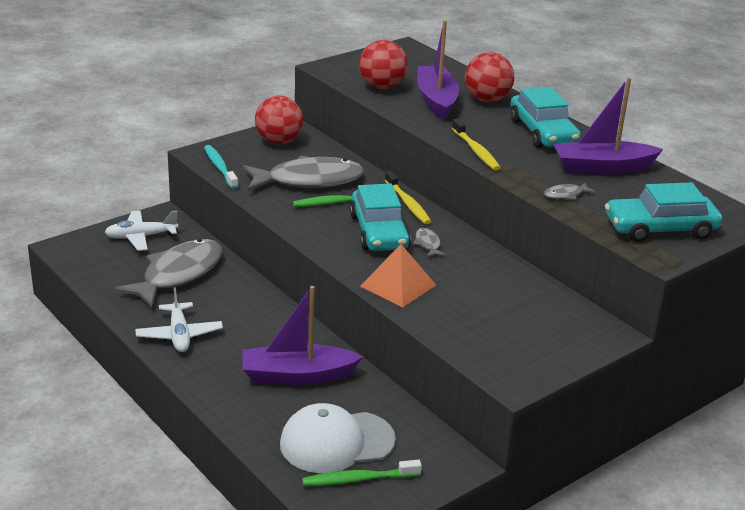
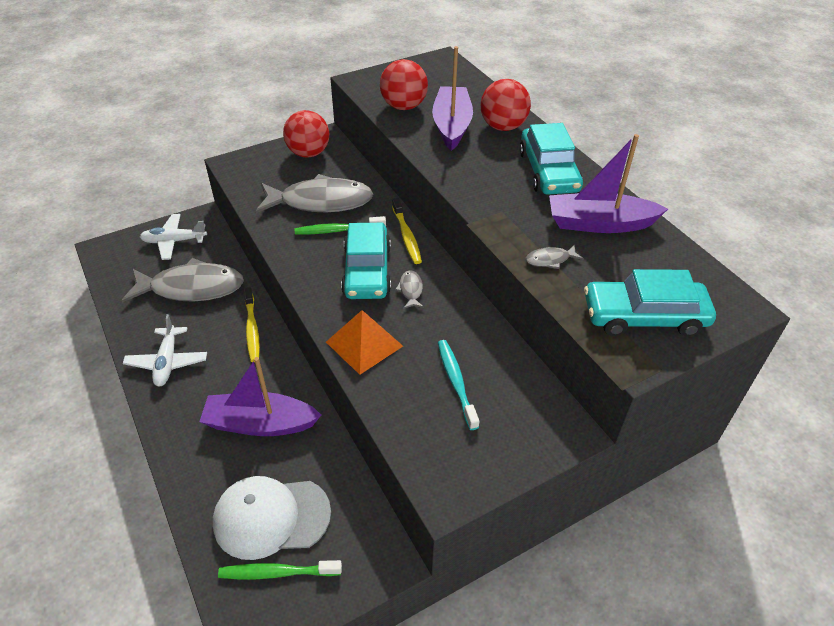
camera: 10 degrees right, 15 degrees up
grey fish [114,239,223,308] -> grey fish turned 45 degrees clockwise [122,258,244,303]
turquoise toothbrush [204,145,238,189] -> turquoise toothbrush moved to [438,340,479,430]
yellow toothbrush [452,119,501,171] -> yellow toothbrush moved to [244,288,260,362]

